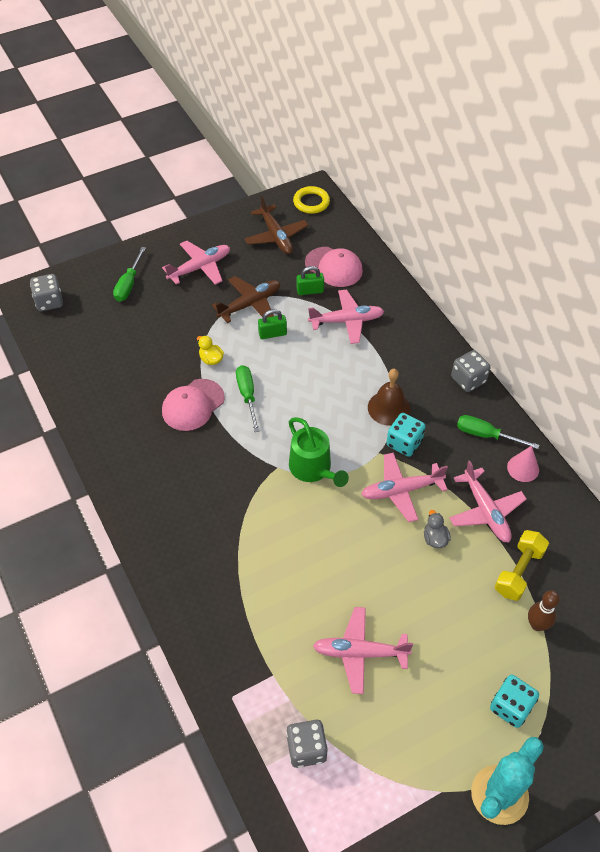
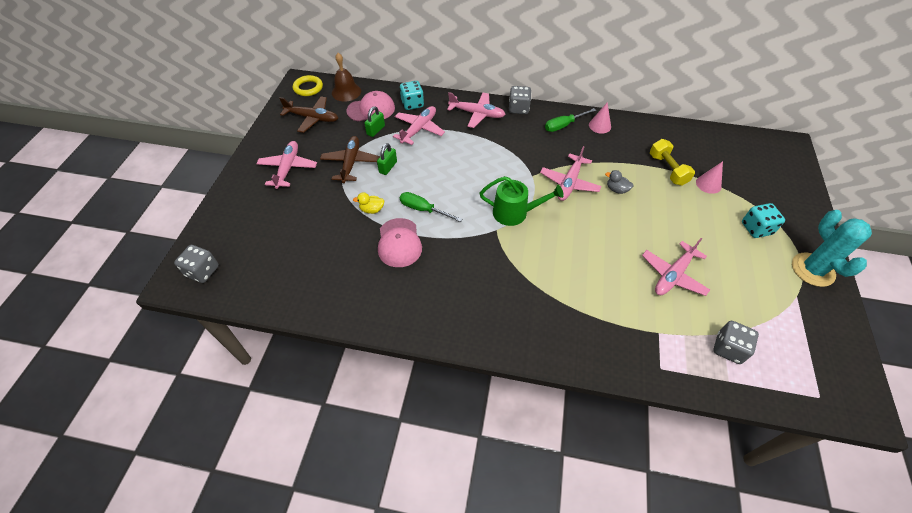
camera: 50 degrees left, 0 degrees up
green screwdriver [113,247,146,302] -> none
brown bell [368,369,410,426] -> brown bell moved to [332,53,361,102]
turquoise dice [386,413,426,457] -> turquoise dice moved to [400,81,424,110]
pink plane [449,461,527,542] -> pink plane moved to [447,92,506,128]
brown bowling pin [528,590,560,631] -> pink cone [696,161,723,194]

